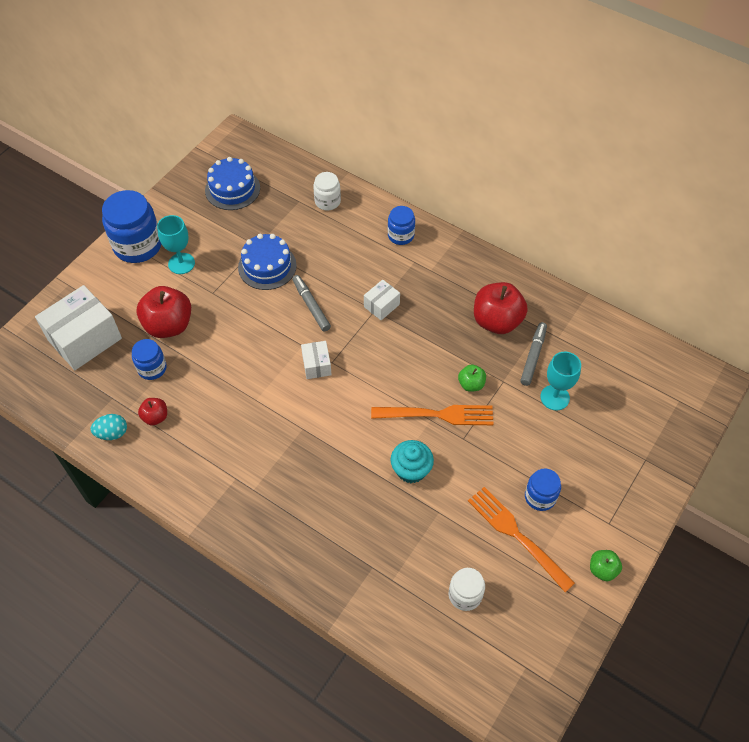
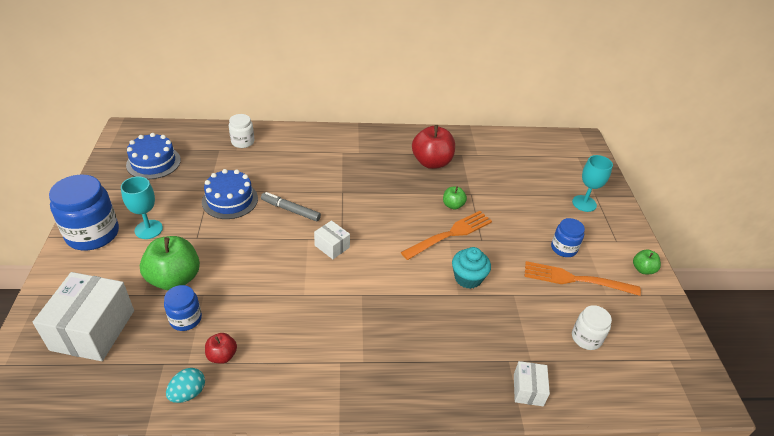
camera: 40 degrees left, 15 degrees down
red apple [137,286,191,338] -> green apple [140,236,200,290]
white box [364,280,400,320] -> white box moved to [514,361,550,406]
blue jar [388,206,415,245] -> none
grey marker [520,322,547,386] -> none
turquoise goblet [540,352,581,410] -> turquoise goblet moved to [572,155,613,212]

